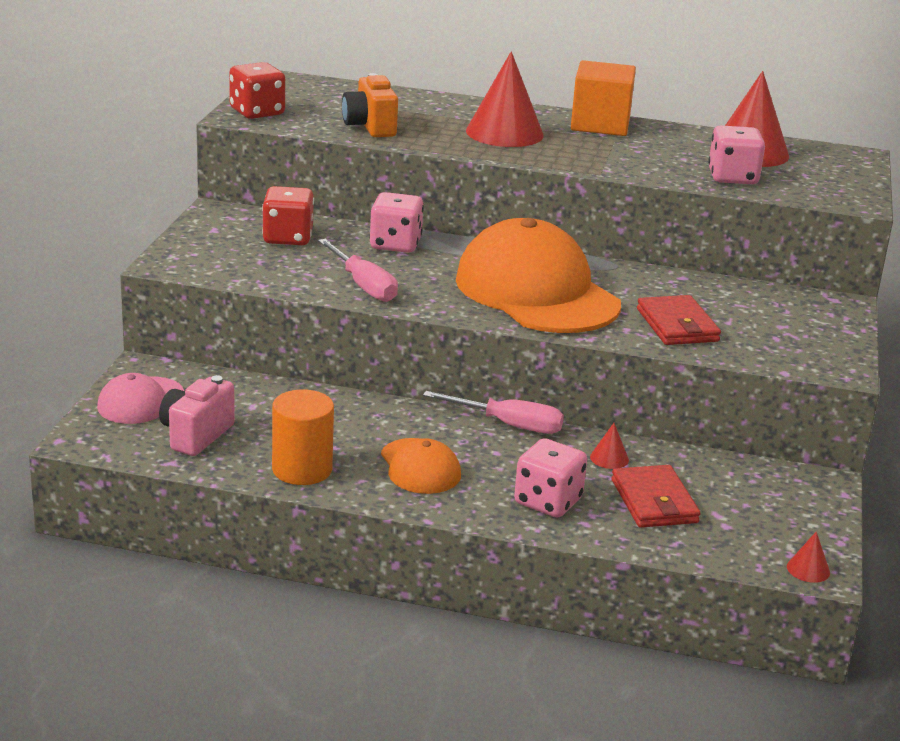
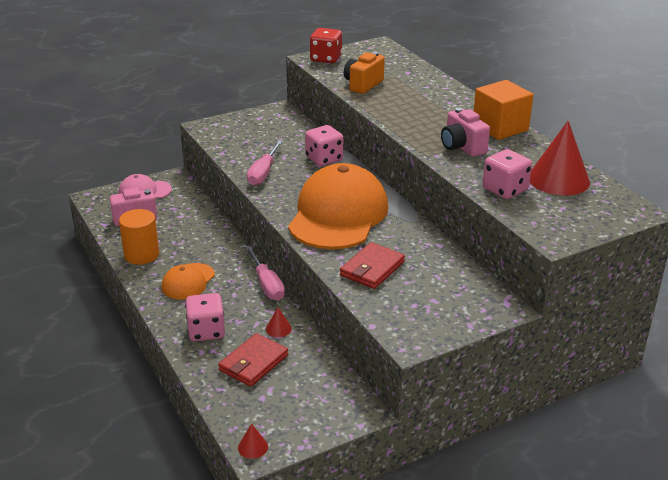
camera: 50 degrees right, 5 degrees up
red dice [262,186,314,245] -> none
red cone [466,51,544,147] -> none
none -> pink camera [441,108,490,157]

